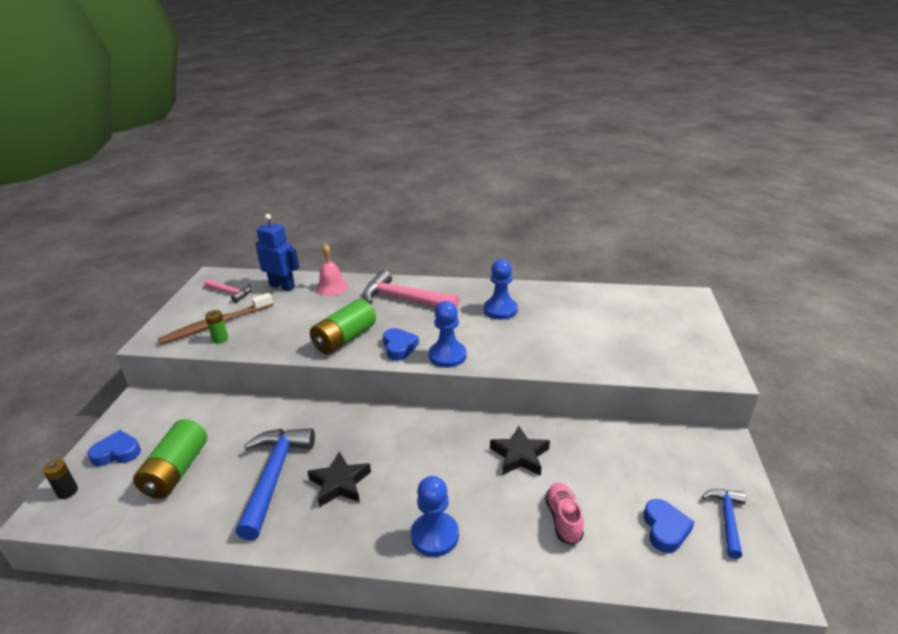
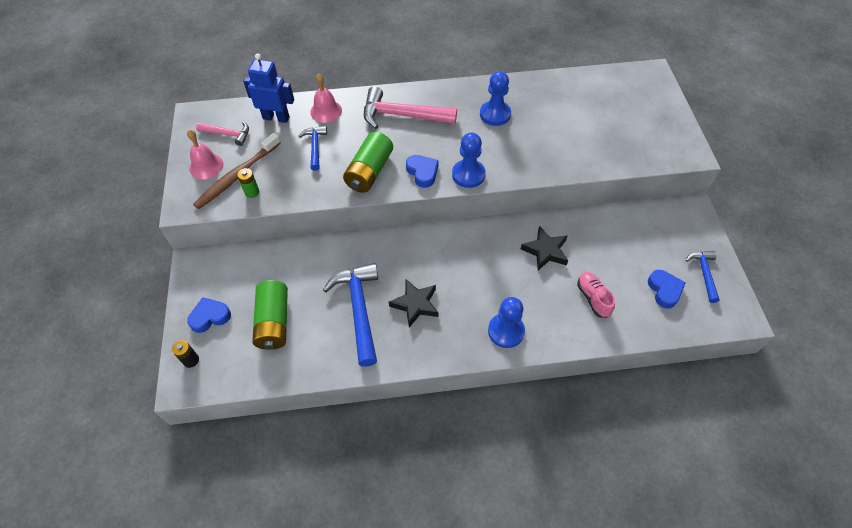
camera: 15 degrees left, 25 degrees up
none -> pink bell [187,130,224,179]
none -> blue hammer [298,126,327,171]

